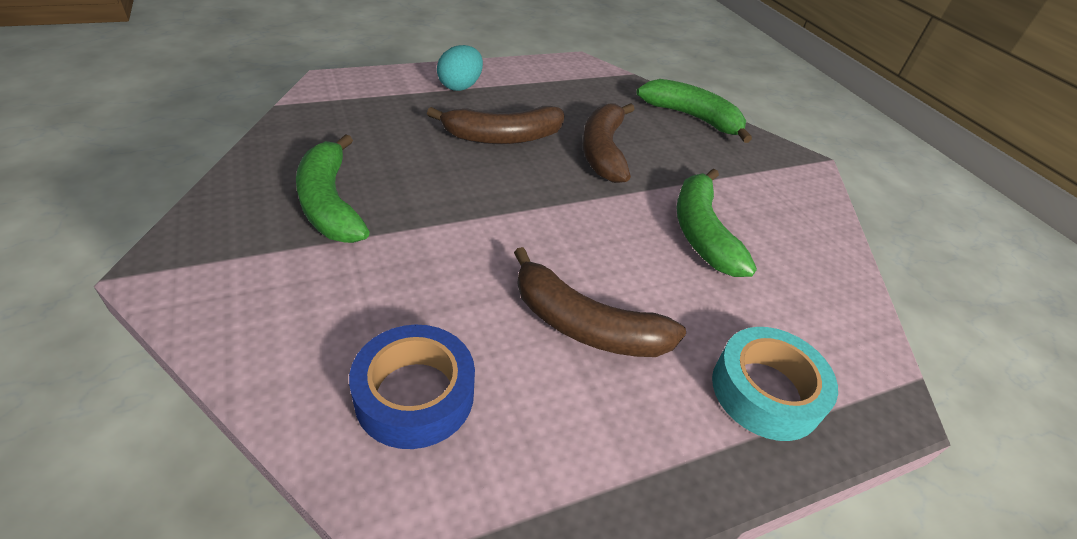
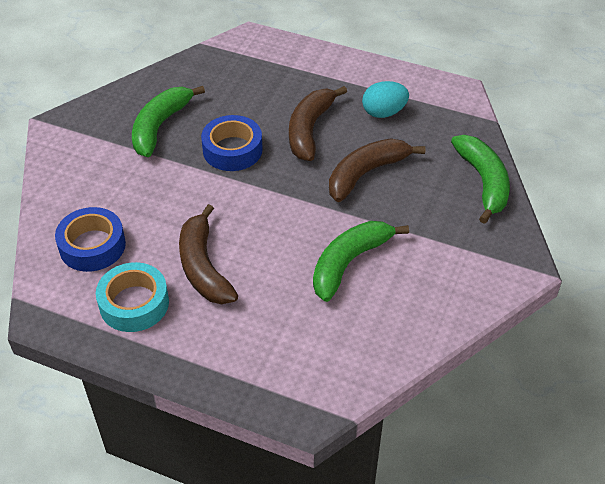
camera: 50 degrees right, 5 degrees up
brown banana [427,106,564,144] -> brown banana turned 75 degrees clockwise [289,86,347,161]
turquoise egg [437,45,483,91] -> turquoise egg moved to [362,81,409,118]
turquoise tape [712,327,838,441] -> turquoise tape moved to [96,262,169,332]
none -> blue tape [201,115,263,171]

